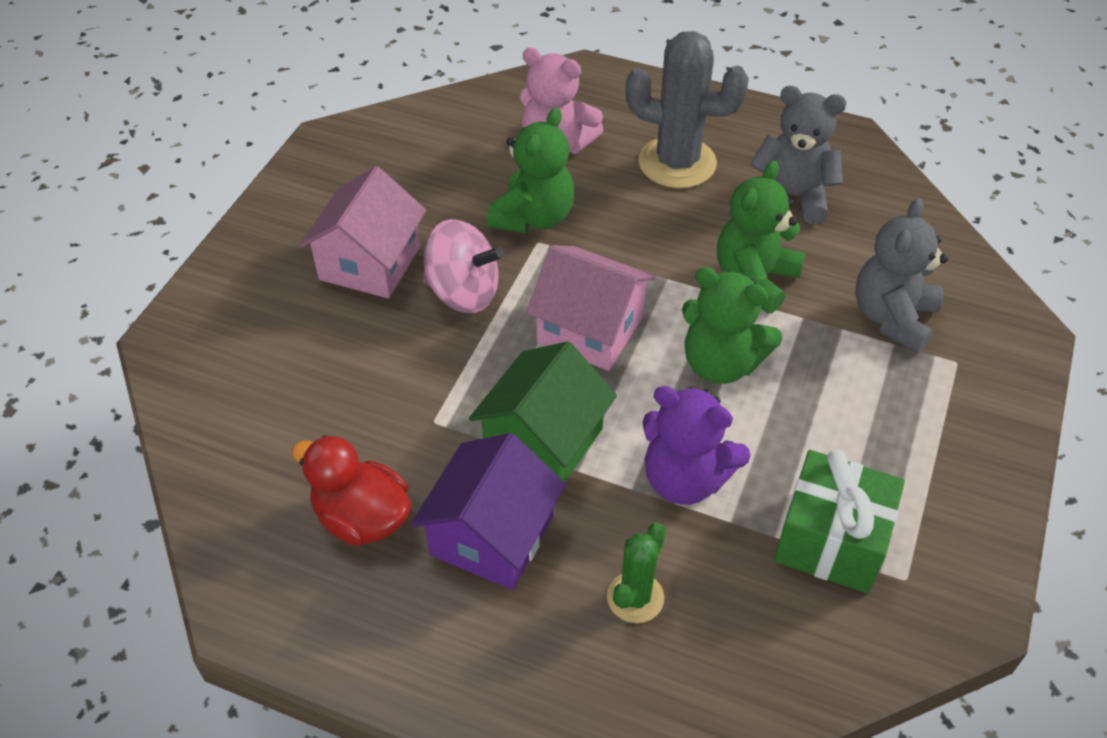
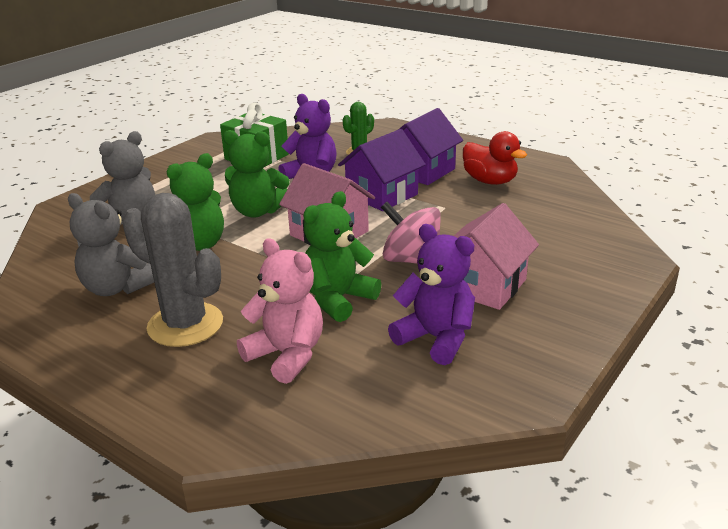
camera: 165 degrees left, 20 degrees down
green house [469,341,617,482] -> purple house [338,129,426,211]
green teddy bear [682,267,782,384] -> green teddy bear turned 150 degrees clockwise [223,130,290,218]
none -> purple teddy bear [388,224,475,365]

